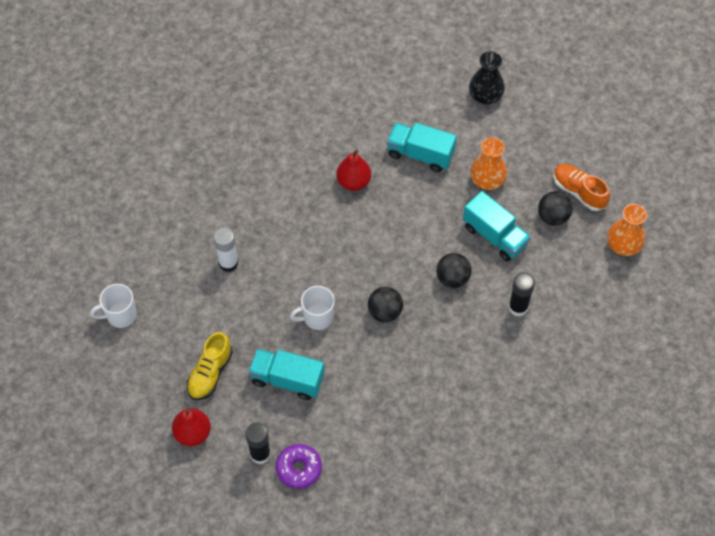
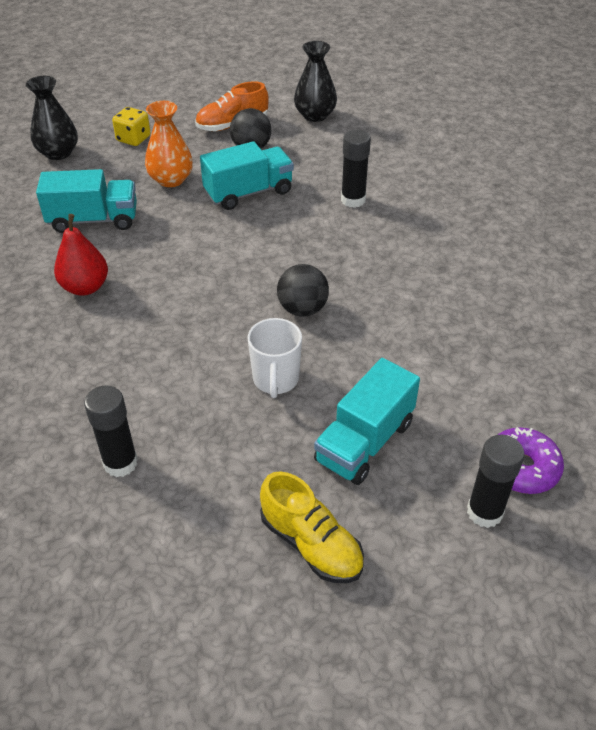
camera: 70 degrees left, 15 degrees down
white mug [90,284,137,328] -> none
red pear [172,408,211,446] -> none
white glue stick [213,228,238,272] -> black glue stick [84,385,138,477]
turquoise truck [387,123,457,172] -> turquoise truck turned 135 degrees counterclockwise [36,169,137,233]
black ball [436,253,471,288] -> none
orange vase [607,204,647,256] -> black vase [294,41,337,122]
none -> yellow dice [112,107,151,146]

